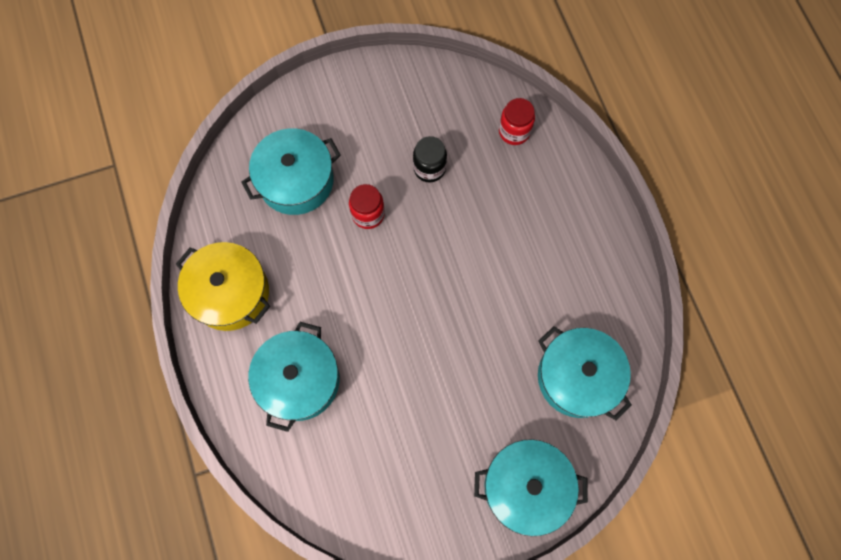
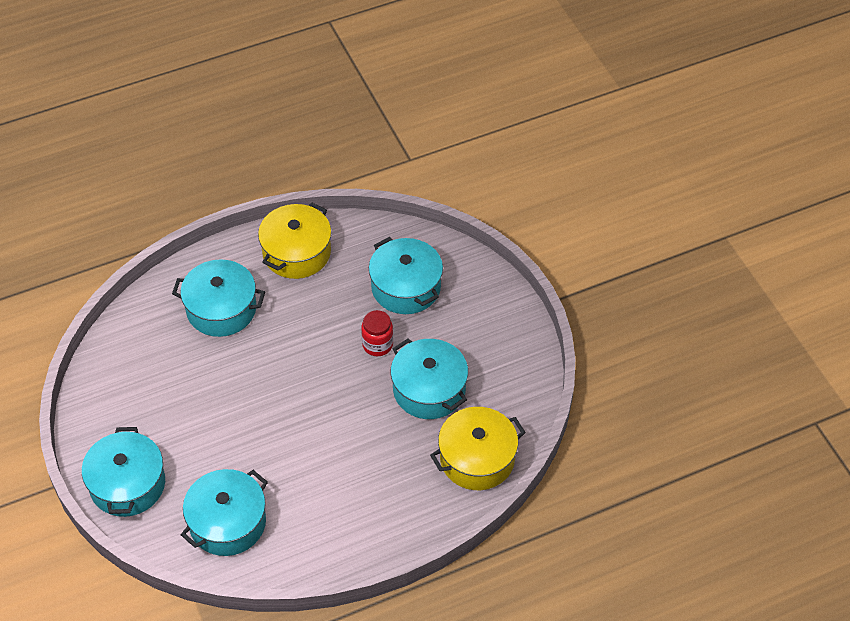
camera: 85 degrees right, 20 degrees down
black jar [413,136,447,182] -> turquoise pot [391,339,468,419]
red jar [499,98,535,145] -> yellow pot [430,407,526,490]

